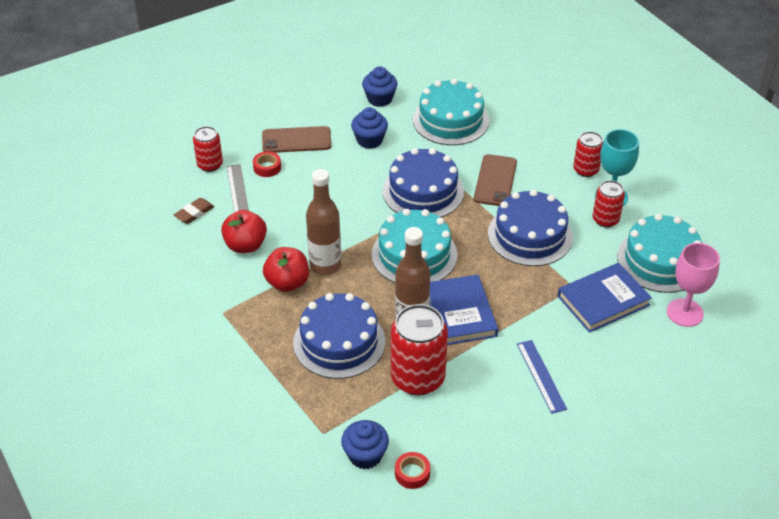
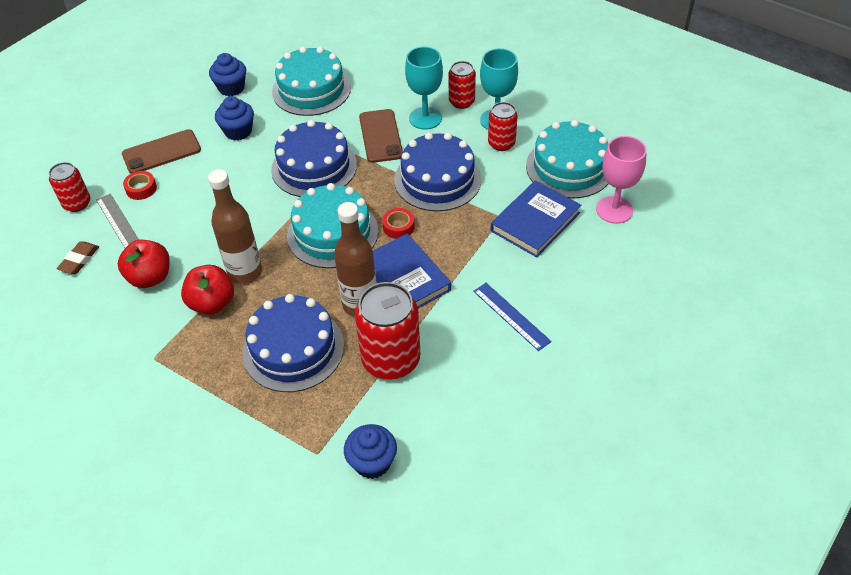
camera: 20 degrees left, 5 degrees up
red tape [395,452,430,489] -> red tape moved to [382,208,415,239]
none -> turquoise goblet [405,47,443,130]

